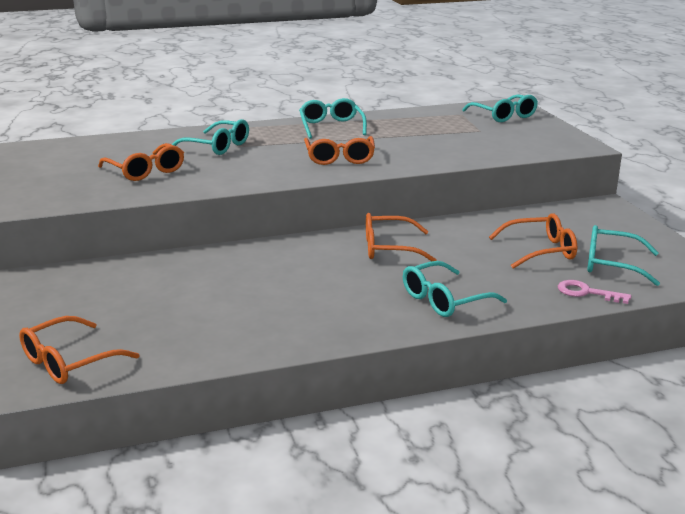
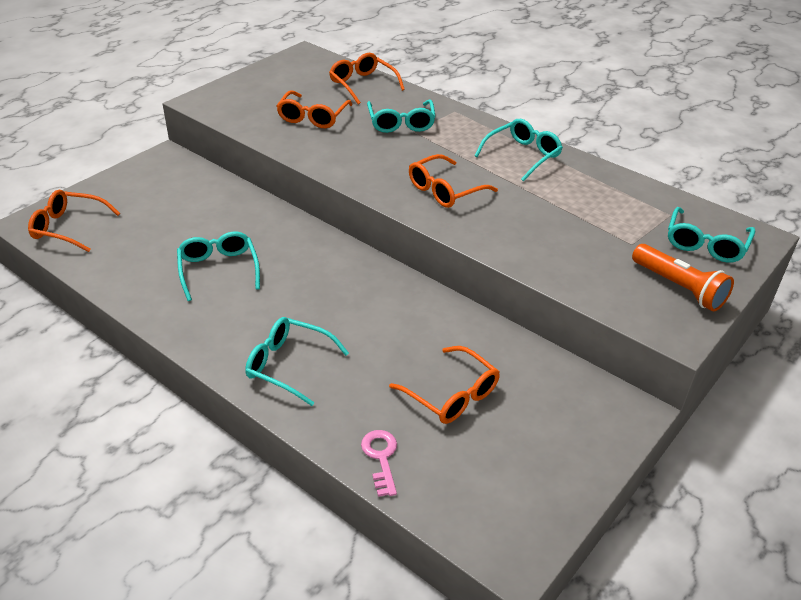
camera: 55 degrees right, 15 degrees up
orange glasses [366,213,436,261] -> orange glasses moved to [329,53,405,104]
turquoise glasses [587,225,660,286] -> turquoise glasses moved to [177,231,260,301]
none -> orange flashlight [632,244,734,311]

